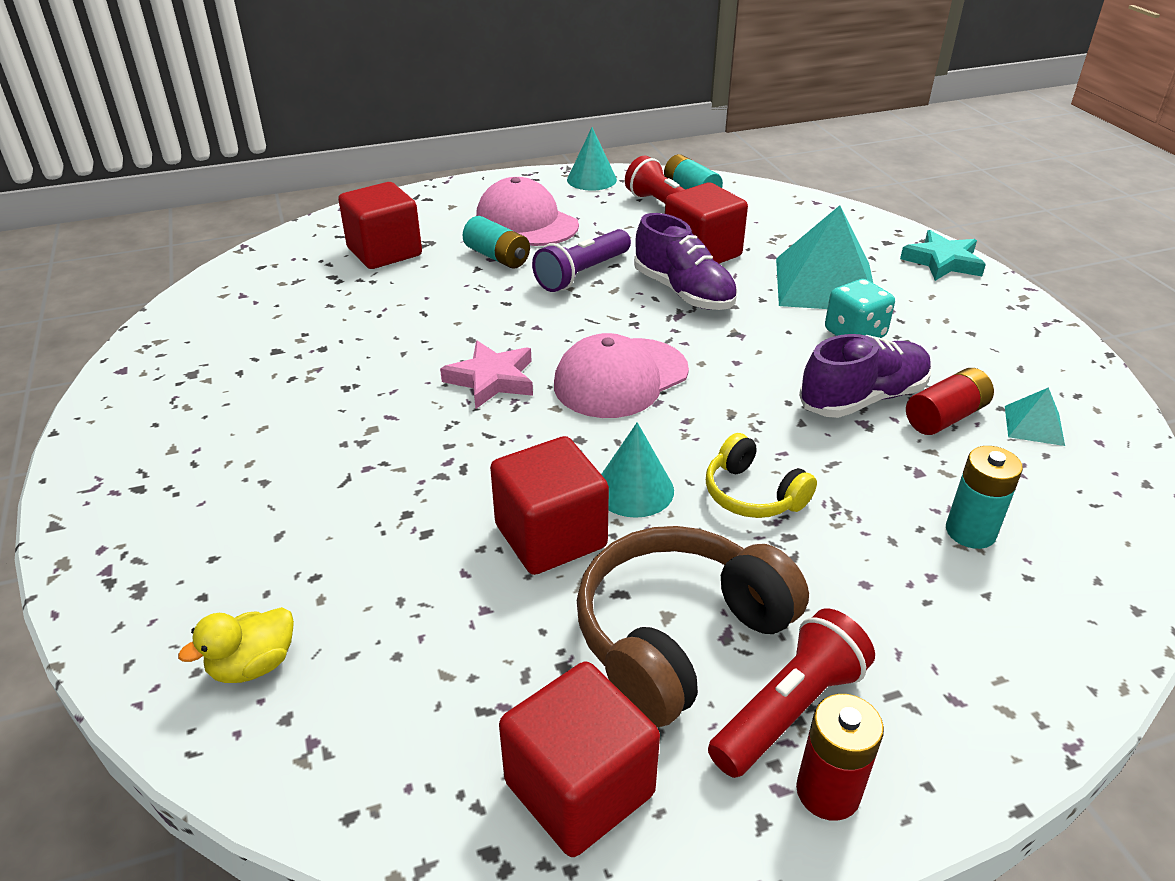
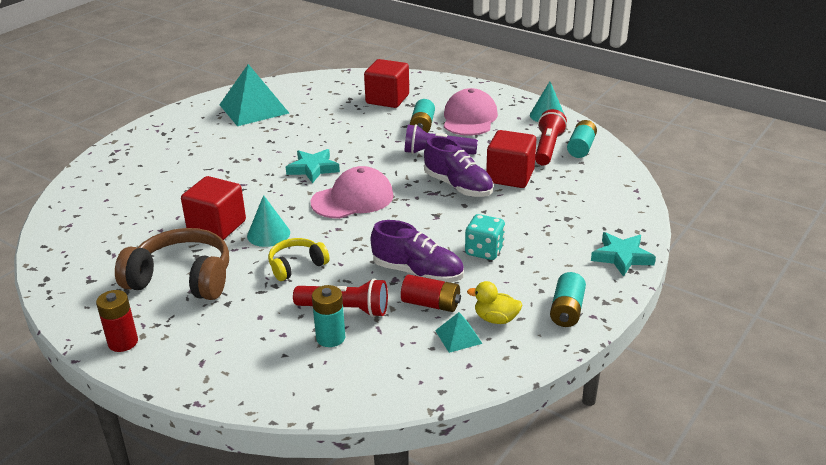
camera: 55 degrees right, 5 degrees down
yellow duck [178,607,294,683] -> yellow duck moved to [467,281,522,324]
pink star [440,341,533,409] -> turquoise star [286,149,340,183]
red cube [499,662,660,857] -> none
pink cap [554,333,689,418] -> pink cap turned 135 degrees clockwise [311,166,394,219]
purple shoe [634,213,738,310] -> purple shoe turned 60 degrees counterclockwise [424,136,493,197]
yellow headphones [706,433,817,518] -> yellow headphones turned 45 degrees clockwise [268,238,330,281]
red flashlight [708,608,875,778] -> red flashlight moved to [293,278,388,317]
turquoise pyramid [776,205,873,309] -> turquoise pyramid moved to [219,64,289,126]
none -> turquoise battery [550,272,586,327]

